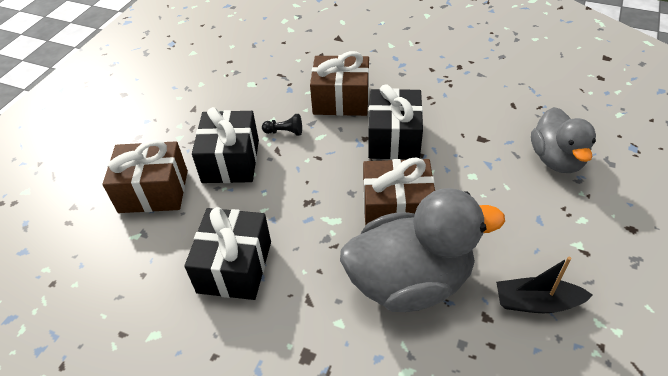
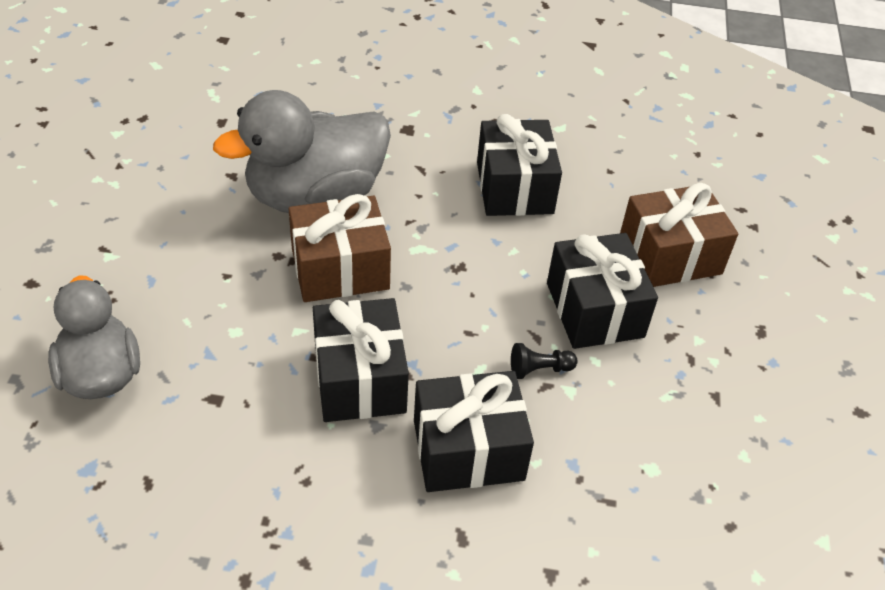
camera: 160 degrees right, 0 degrees up
brown gift [310,51,369,116] -> black gift [414,371,534,492]
black boat [496,257,593,313] -> none

